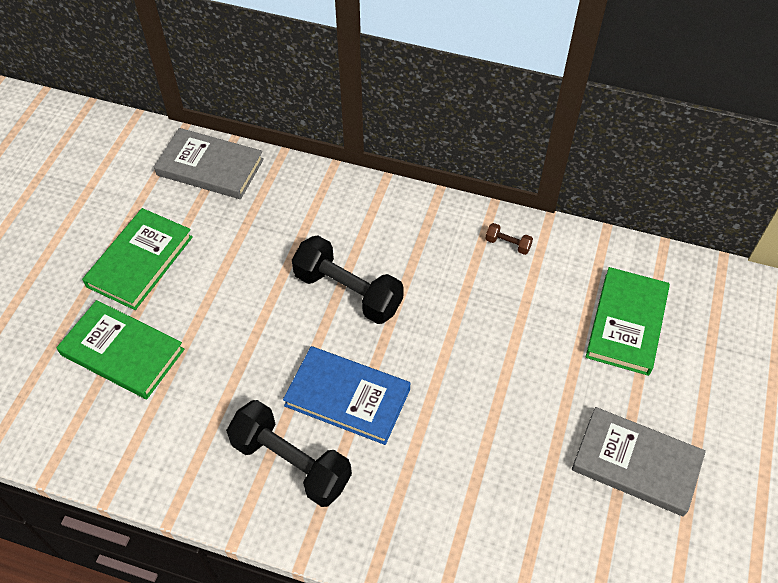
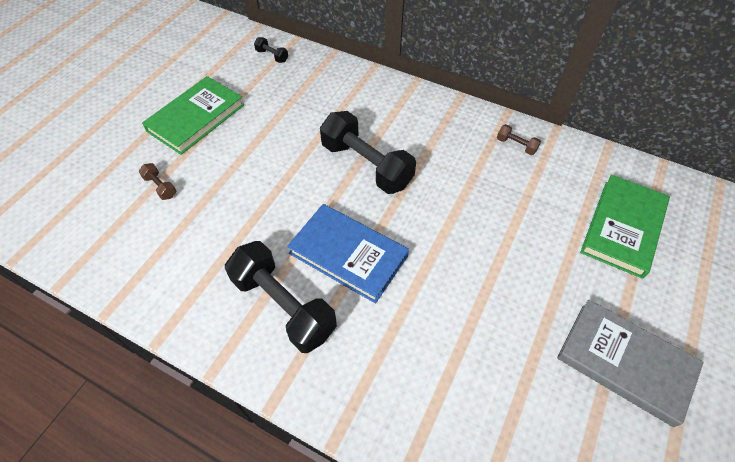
camera: 10 degrees right, 0 degrees up
green book [57,300,184,399] -> brown dumbbell [138,163,176,200]
grey book [154,128,264,199] -> black dumbbell [254,37,288,63]

